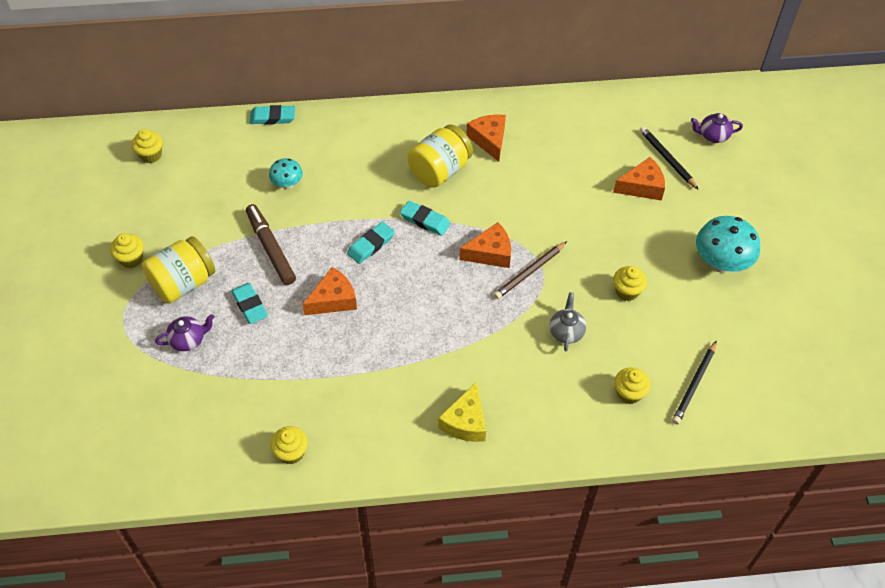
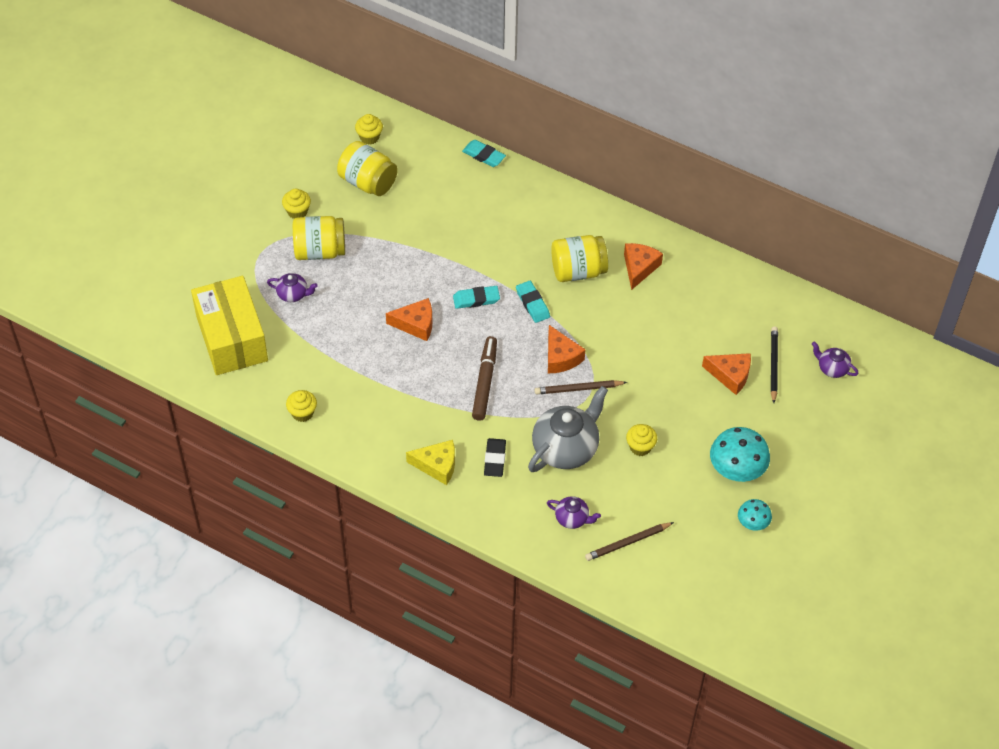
camera: 35 degrees right, 0 degrees up
turquoise eraser [231,283,268,324] -> none
brown marker [246,204,296,285] -> brown marker moved to [472,336,497,421]
turquoise mushroom [269,158,303,189] -> turquoise mushroom moved to [738,499,772,531]
yellow cheese [438,381,486,442] -> yellow cheese turned 135 degrees counterclockwise [406,440,455,485]
orange cheese [459,222,511,268] -> orange cheese turned 45 degrees clockwise [548,325,586,373]
grey teapot [550,292,586,351] -> grey teapot [528,386,608,472], size x2.02
yellow cupcake [614,367,651,404] -> purple teapot [547,496,601,529]
black pencil [672,340,717,425] -> brown pencil [585,522,674,561]
none -> yellow box [191,276,268,375]
none -> yellow jar [337,141,398,196]
none -> black eraser [484,438,506,477]

